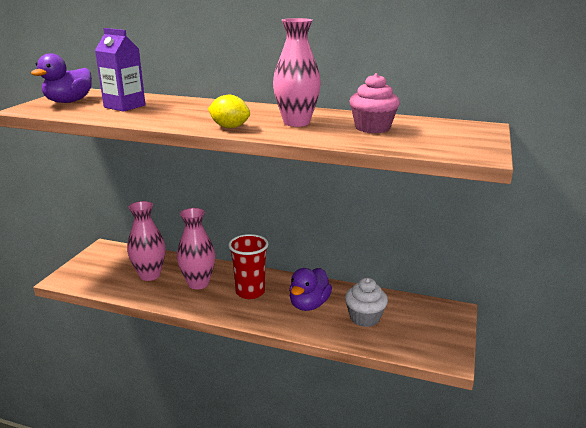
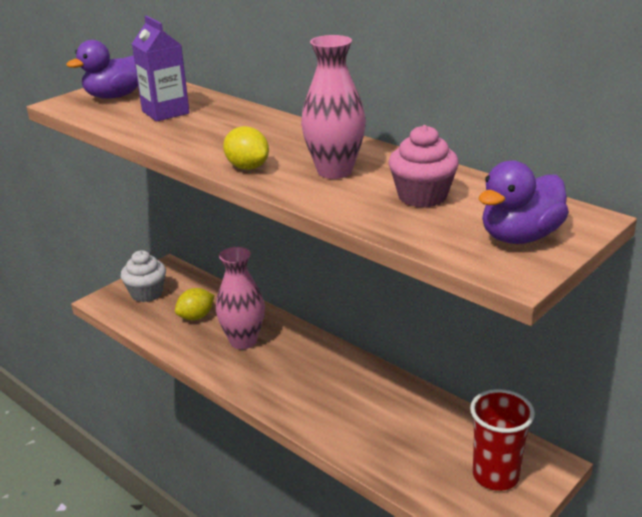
camera: 25 degrees right, 5 degrees up
pink vase [127,201,166,281] -> yellow lemon [175,288,214,320]
red cup [228,234,268,299] -> red cup moved to [470,389,535,491]
purple duck [289,268,332,311] -> purple duck moved to [479,160,569,244]
white cupcake [345,278,388,327] -> white cupcake moved to [121,250,166,302]

